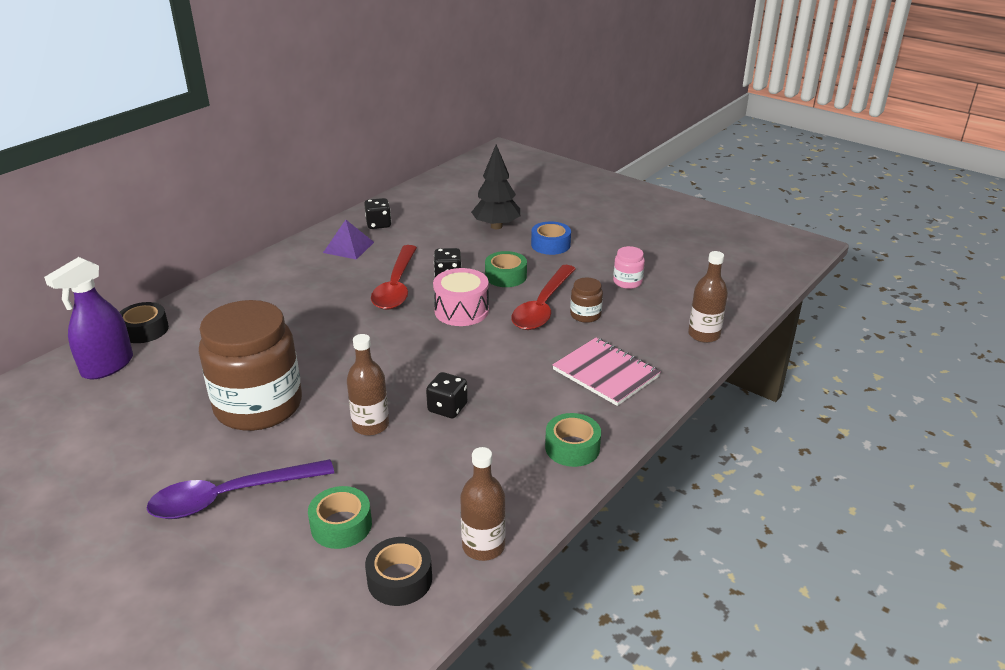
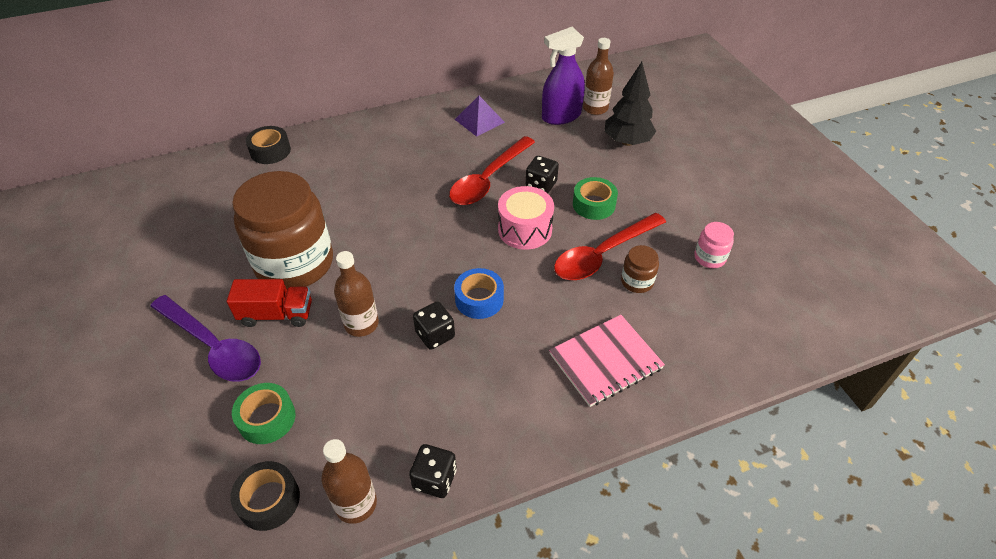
camera: 30 degrees right, 15 degrees up
purple spray bottle [44,257,133,380] -> purple spray bottle moved to [542,27,585,125]
purple spoon [146,459,334,519] -> purple spoon turned 150 degrees counterclockwise [150,295,261,382]
black dice [364,198,391,229] -> black dice moved to [409,444,457,498]
blue tape [531,221,571,255] -> blue tape moved to [454,268,504,319]
green tape [545,413,601,467] -> none
pink notebook [552,338,661,406] -> pink notebook turned 75 degrees clockwise [549,315,665,407]
brown bottle [688,251,728,343] -> brown bottle moved to [583,38,614,115]
none -> red truck [227,279,312,327]

